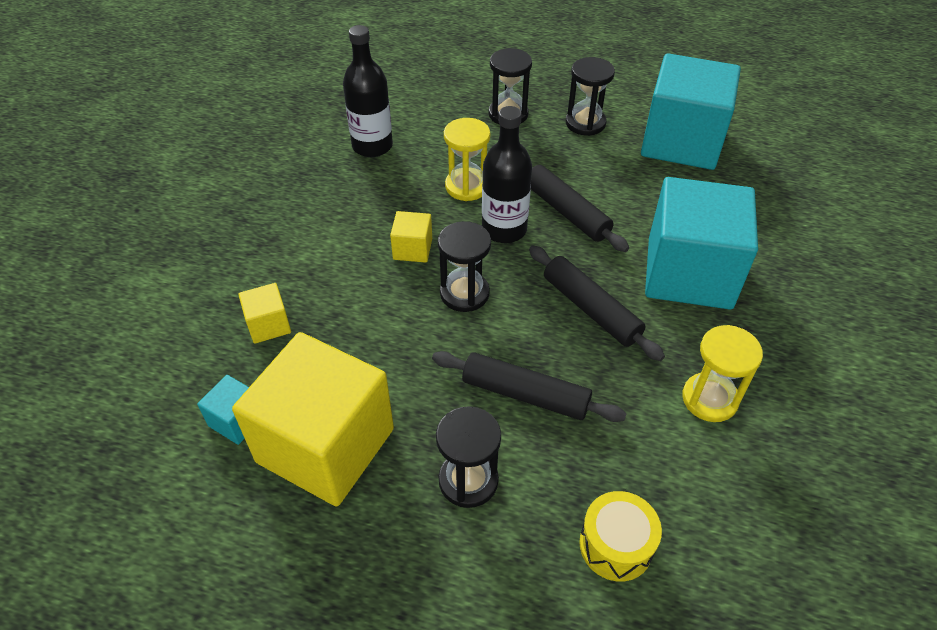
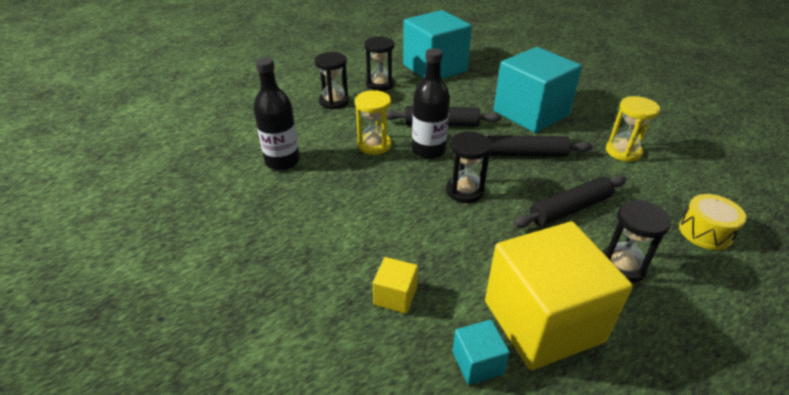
camera: 50 degrees left, 10 degrees down
yellow cube [390,211,432,263] -> none

